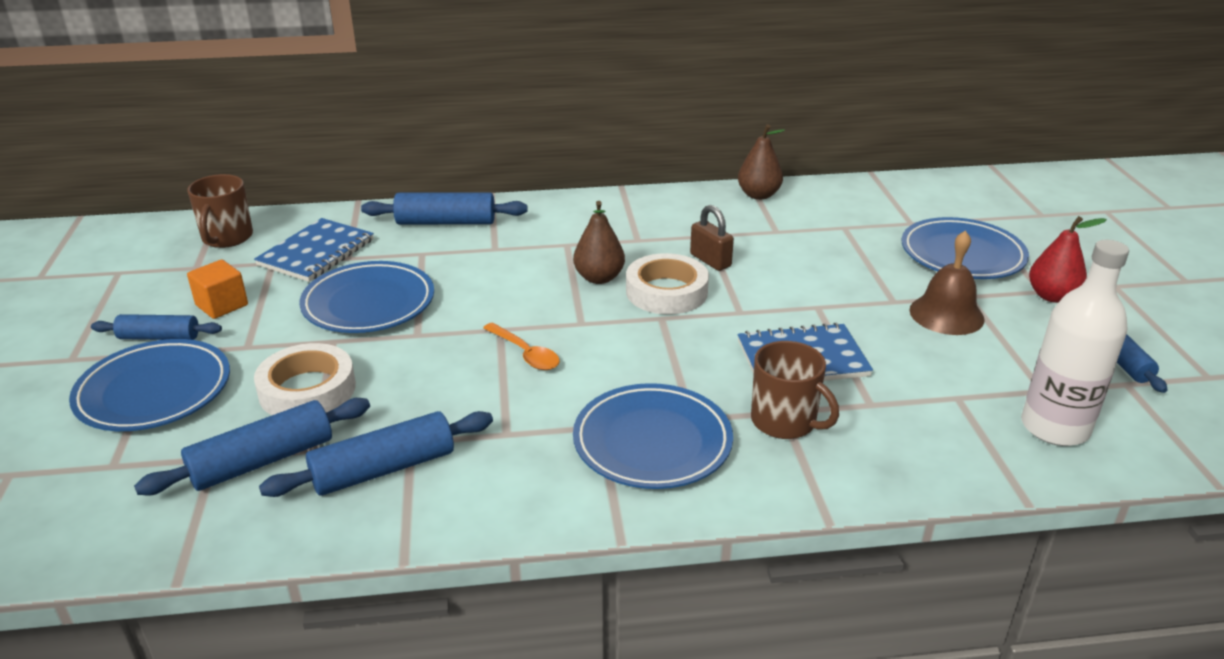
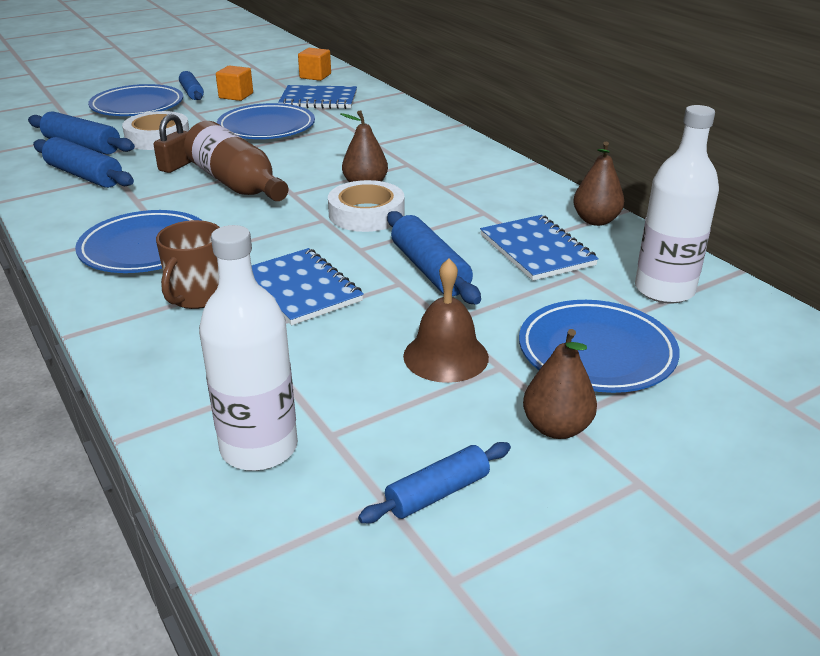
camera: 65 degrees right, 0 degrees up
brown mug [187,174,253,248] -> orange cube [298,48,331,81]
blue rolling pin [361,192,528,224] -> blue rolling pin moved to [387,211,481,305]
orange spoon [483,322,560,370] -> brown bottle [184,121,288,201]
brown padlock [690,205,734,271] -> brown padlock moved to [153,114,192,173]
red pear [1029,216,1107,303] -> brown pear [523,329,597,439]
none -> blue notebook [480,215,599,281]
none -> white bottle [635,105,719,304]

